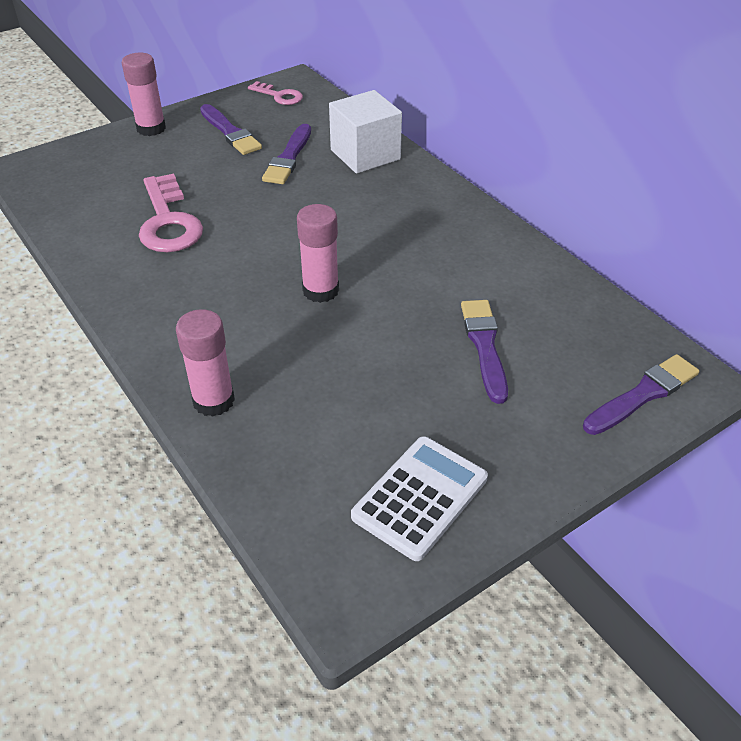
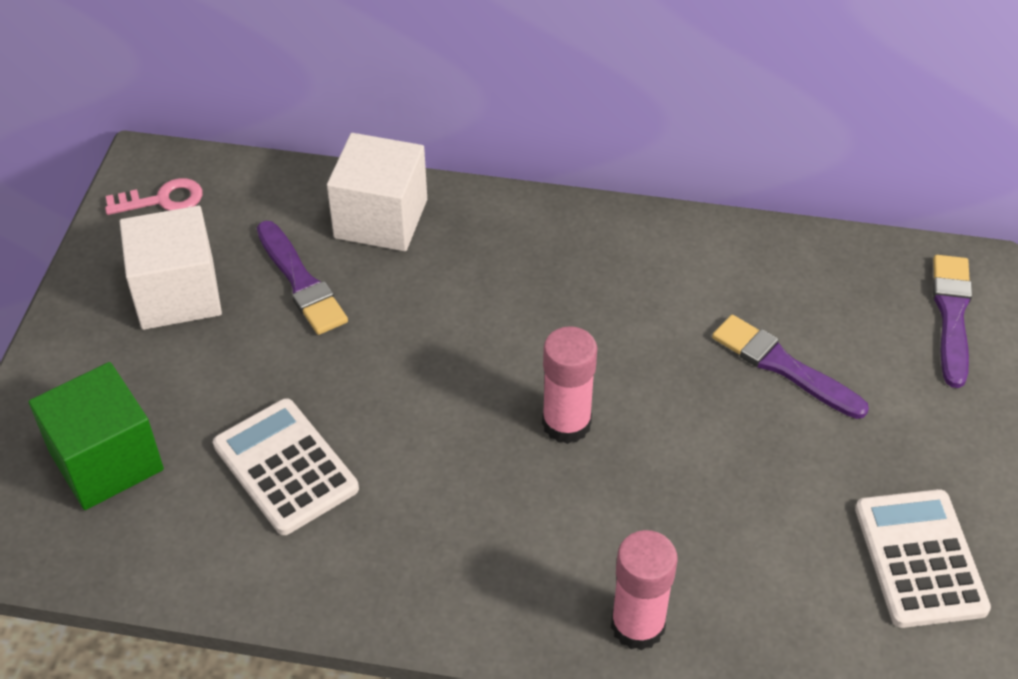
camera: 45 degrees left, 5 degrees up
pink glue stick [122,53,166,136] -> none
pink key [139,174,203,252] -> white calculator [213,398,359,535]
purple brush [200,104,262,155] -> white cube [120,206,222,330]
none -> green cube [29,362,164,510]

